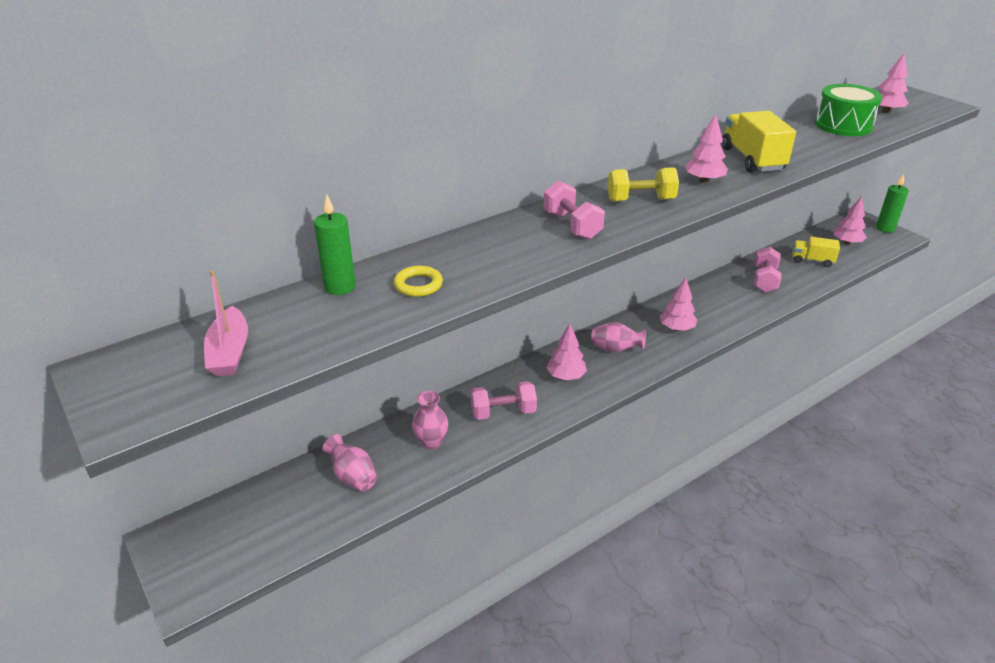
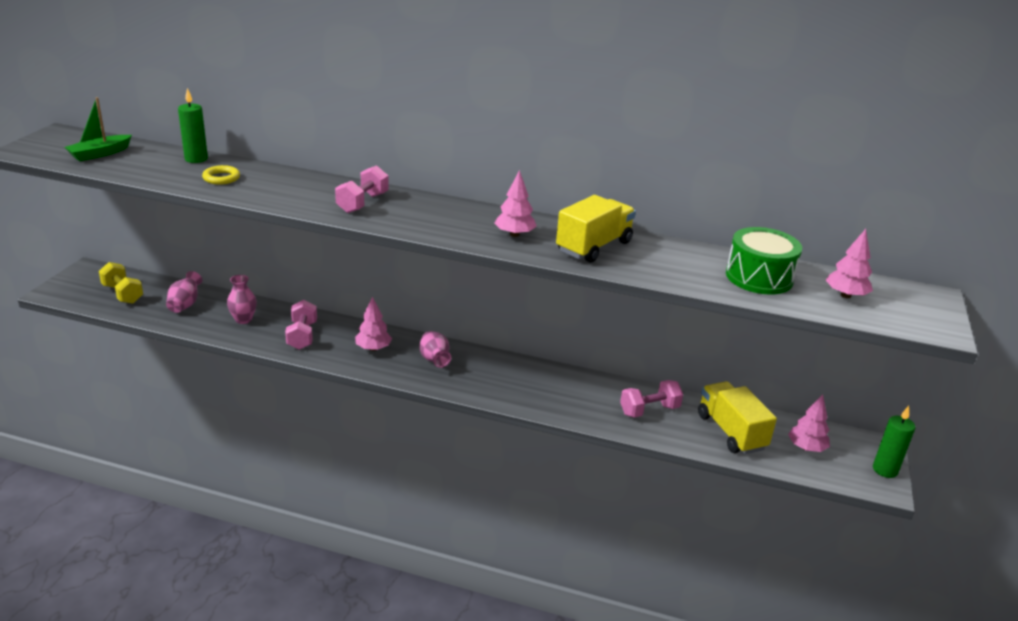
camera: 50 degrees right, 5 degrees down
pink boat [204,270,248,376] -> green boat [64,97,132,161]
pink dumbbell [470,381,537,420] -> pink dumbbell turned 45 degrees clockwise [285,300,317,350]
yellow dumbbell [607,167,679,202] -> yellow dumbbell moved to [99,262,143,304]
pink tree [660,277,697,331] -> none
yellow truck [793,237,840,267] -> yellow truck [698,381,777,454], size x1.60

